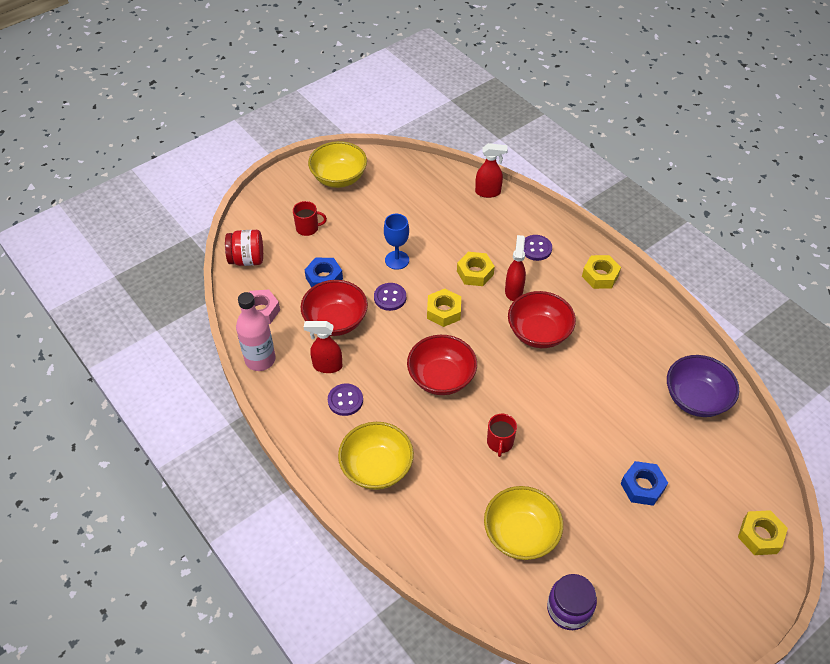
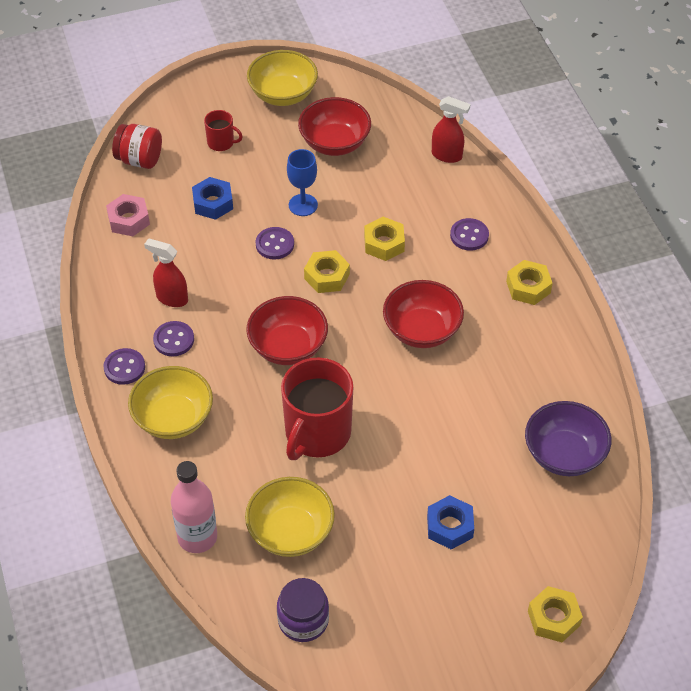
camera: 20 degrees right, 0 degrees up
pink bottle [236,292,276,371] -> pink bottle moved to [171,461,217,553]
red bowl [301,280,368,336] -> red bowl moved to [298,97,371,156]
red mug [487,414,517,457] -> red mug [281,357,353,460], size x2.13
red spray bottle [505,235,526,301] -> none
none -> purple button [103,348,145,385]

